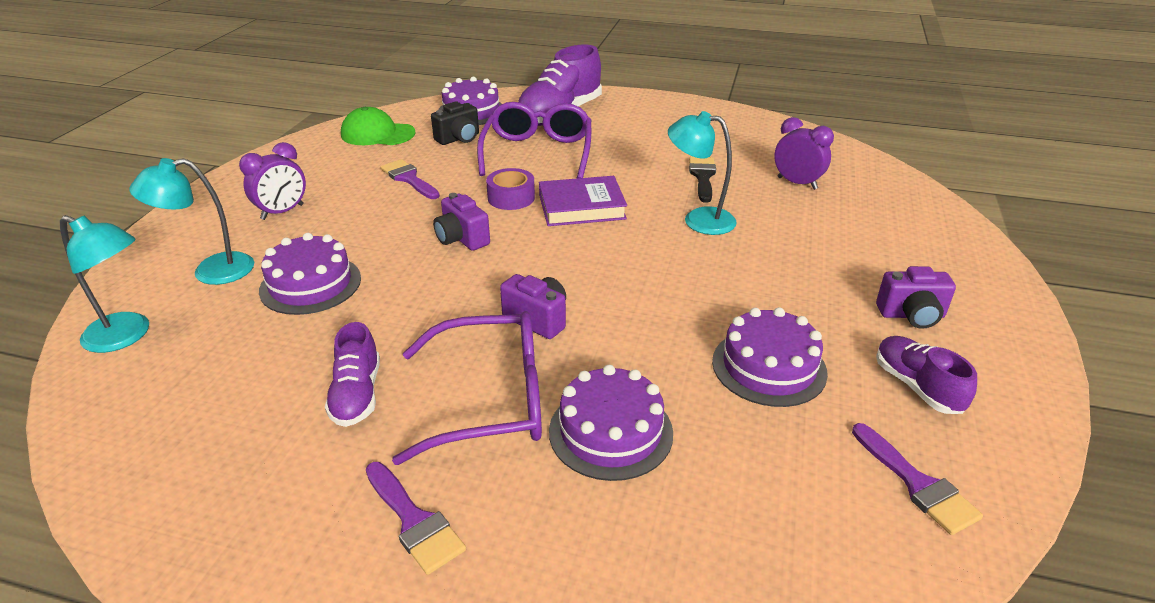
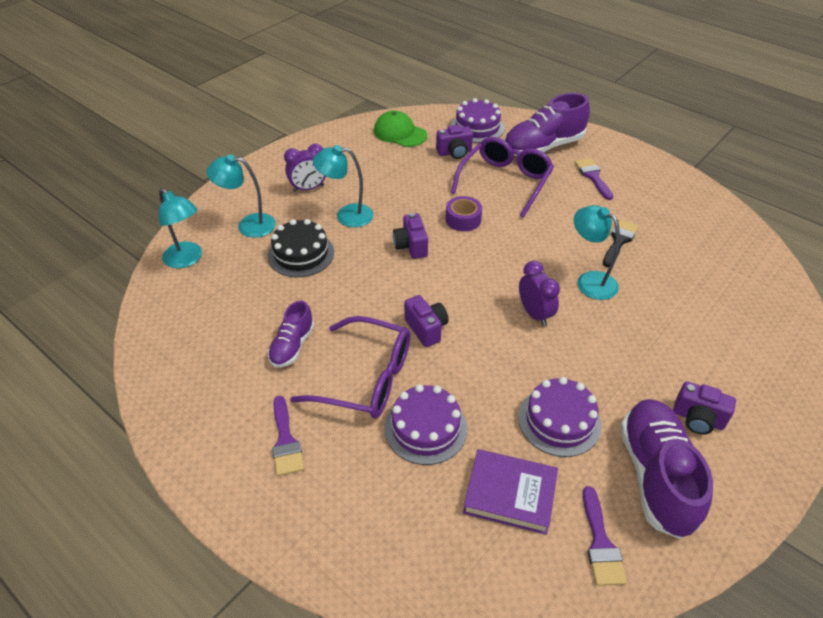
camera: 25 degrees right, 10 degrees up
purple cake [259,233,361,315] -> black cake [268,219,334,277]
purple brush [381,159,440,199] -> purple brush moved to [574,158,613,200]
black camera [431,101,479,145] -> purple camera [436,125,473,159]
purple book [539,176,627,226] -> purple book moved to [463,449,558,535]
purple clock [774,117,834,190] -> purple clock moved to [519,261,560,326]
purple shoe [876,336,977,414] -> purple shoe [620,399,713,539], size x1.80
none -> turquoise lamp [313,145,374,227]

